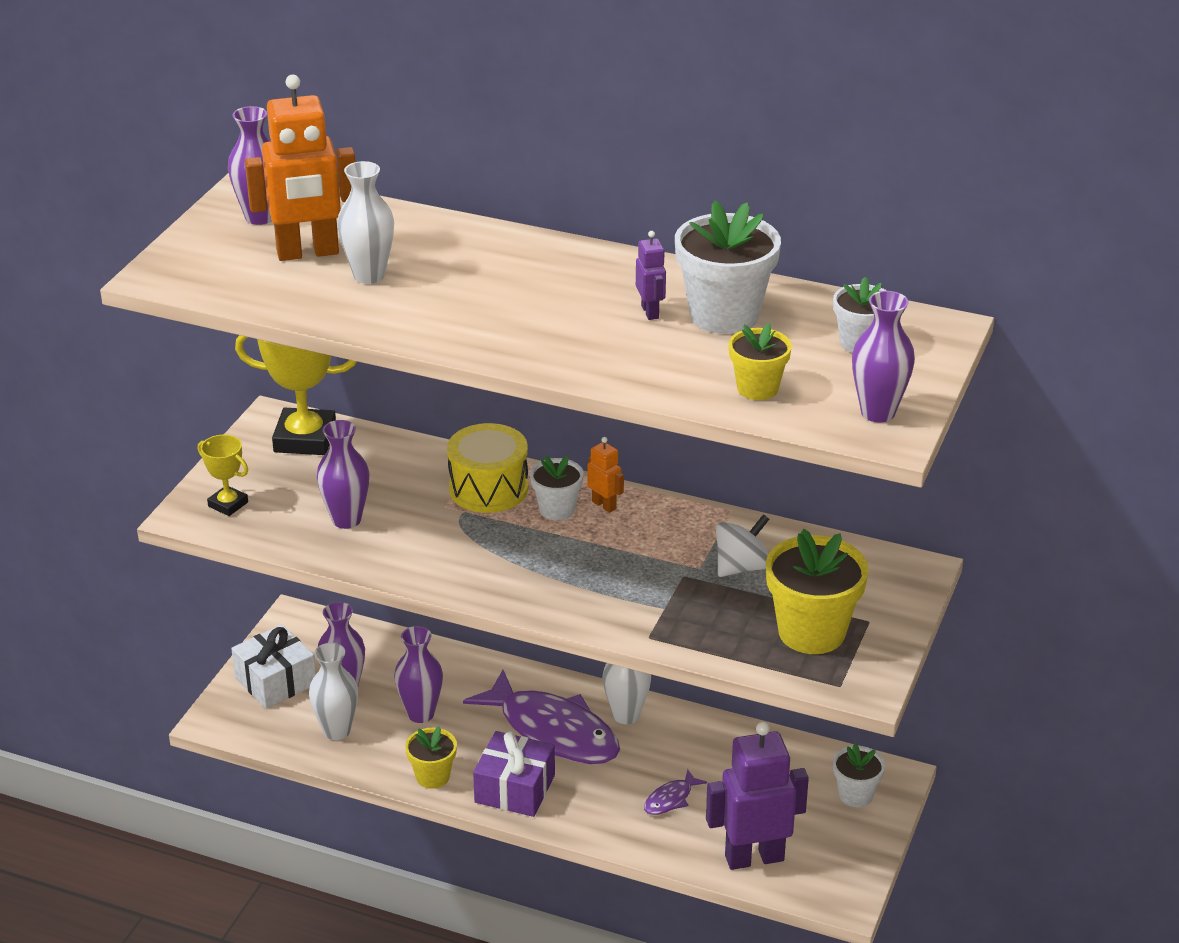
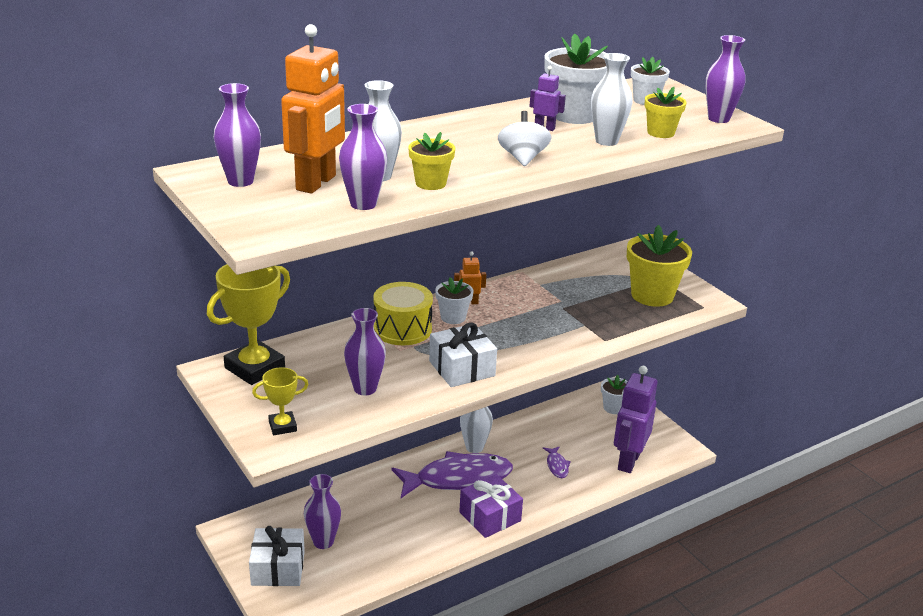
camera: 55 degrees left, 5 degrees down
white vase [309,643,358,740] -> white vase moved to [591,53,633,146]
purple vase [394,626,443,723] -> purple vase moved to [339,104,387,210]
yellow flower pot [405,726,457,789] -> yellow flower pot moved to [408,132,455,190]
white spinning top [716,514,769,577] -> white spinning top moved to [498,111,551,166]
none -> white gift [429,322,497,387]

